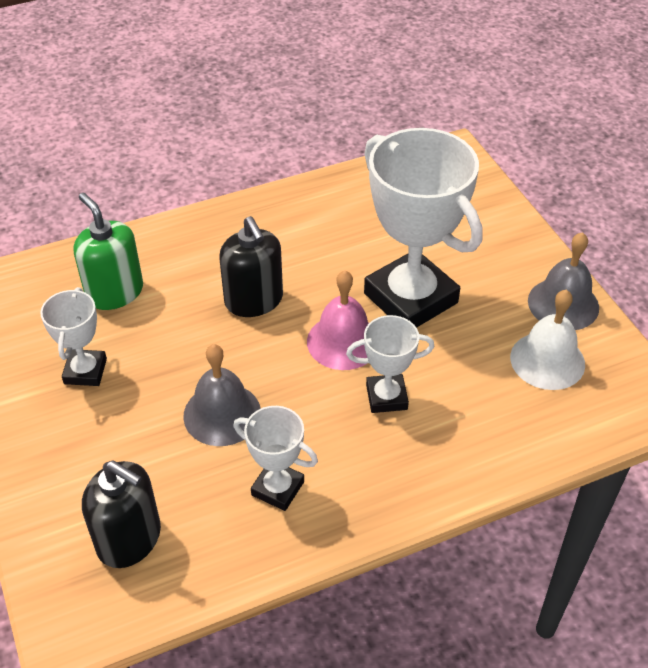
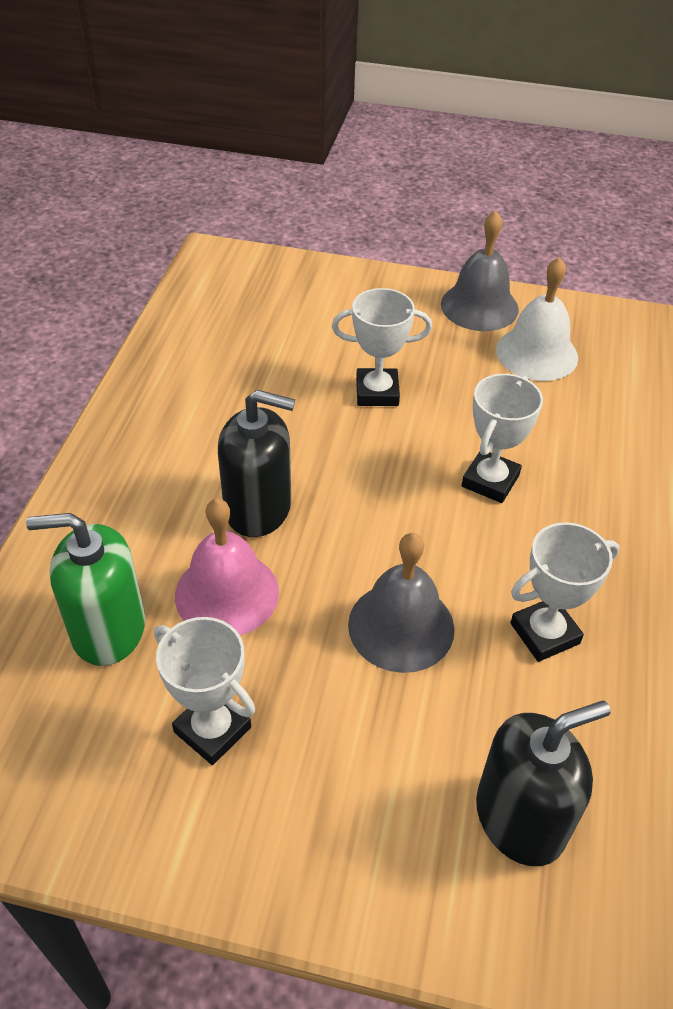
camera: 55 degrees left, 0 degrees up
pink bell [307,271,369,370] -> pink bell moved to [175,498,279,635]
white trophy [364,128,482,328] -> white trophy [332,288,432,406], size x0.50

